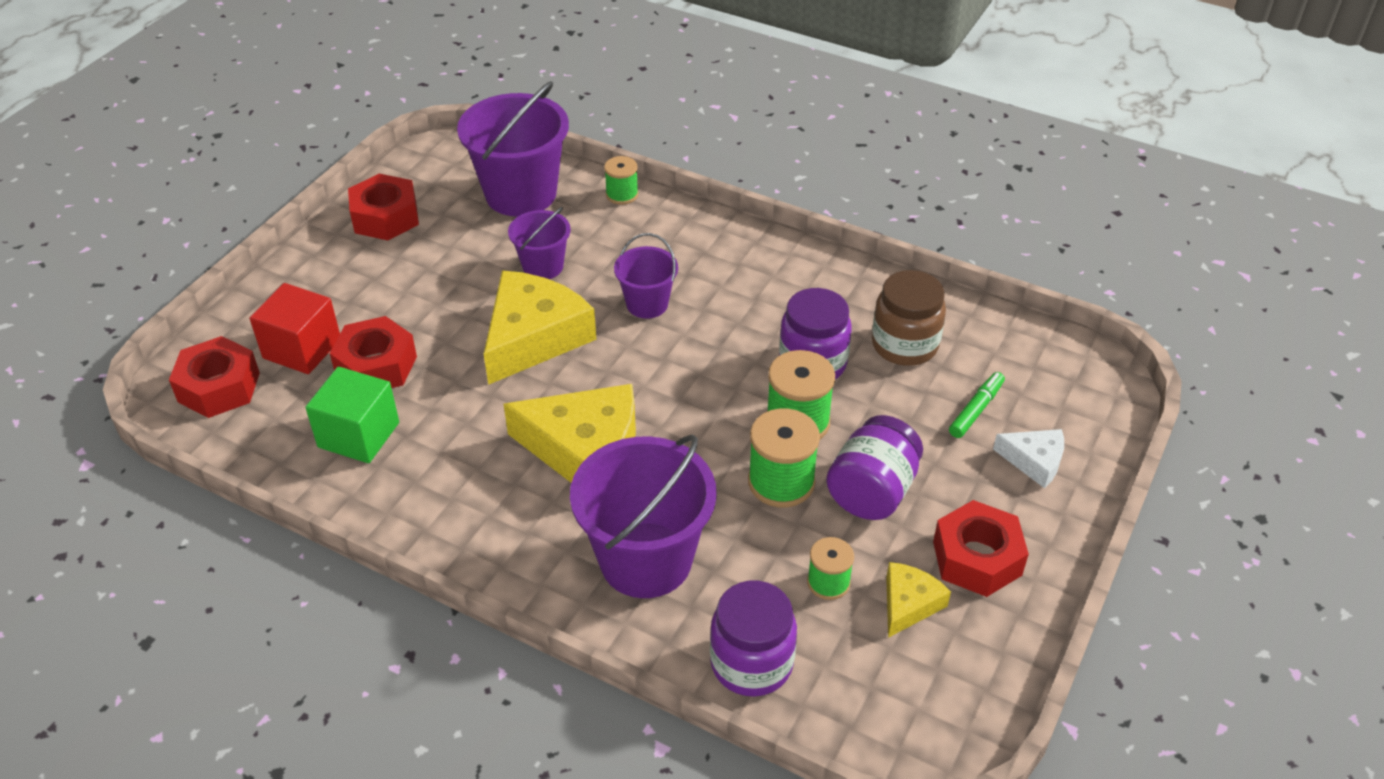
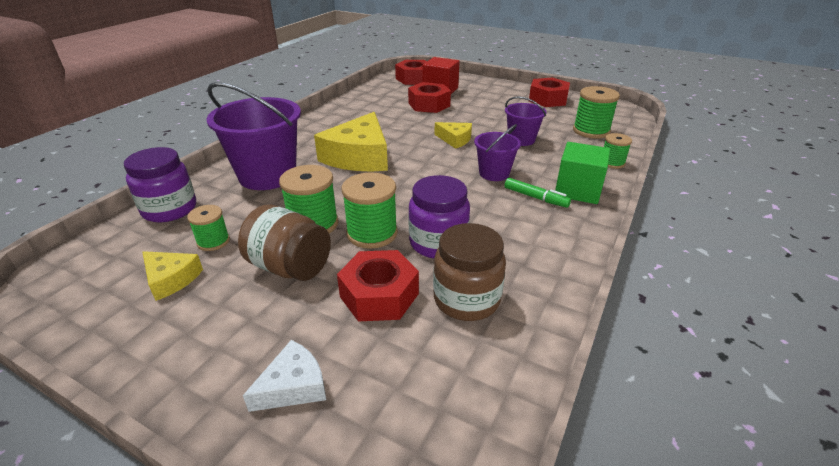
camera: 90 degrees right, 10 degrees down
green cube [305,367,399,463] -> green cube moved to [555,142,610,204]
purple bucket [457,81,569,217] -> green spool [573,86,620,139]
yellow cheese [484,271,597,385] -> yellow cheese [434,122,472,149], size x0.51
purple jar [826,415,923,520] -> brown jar [238,205,331,281]
red nut [933,500,1029,597] -> red nut moved to [337,250,419,321]
green marker [949,372,1005,438] -> green marker moved to [504,178,571,208]
white cheese [993,429,1064,488] -> white cheese turned 150 degrees counterclockwise [243,340,326,412]

